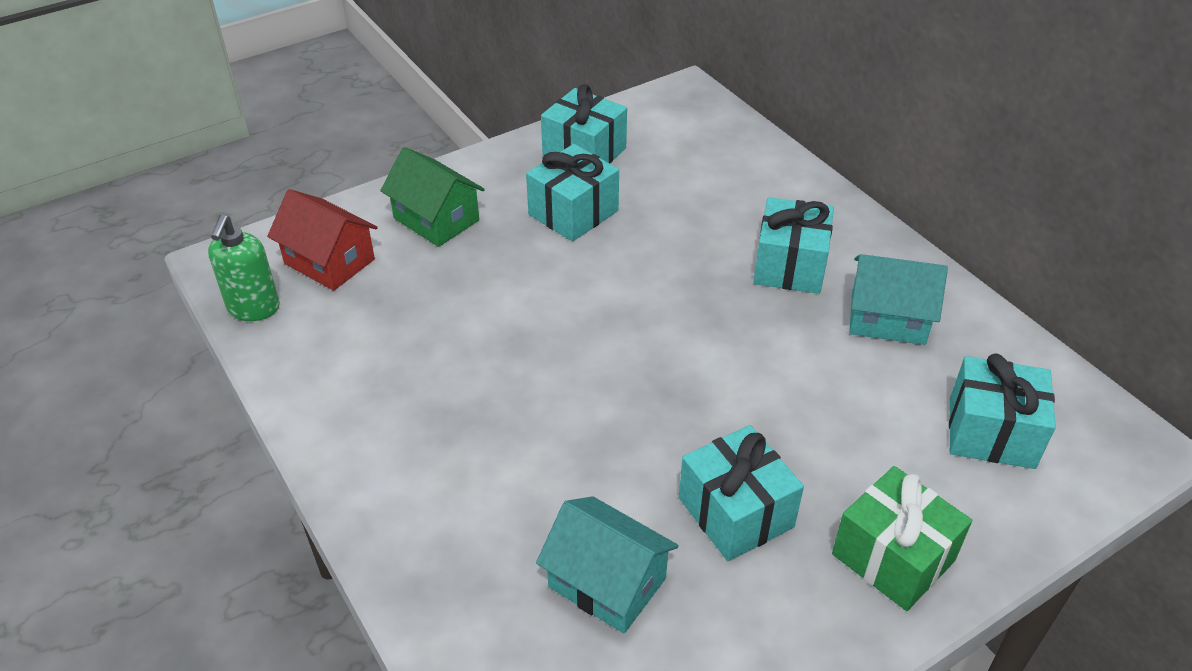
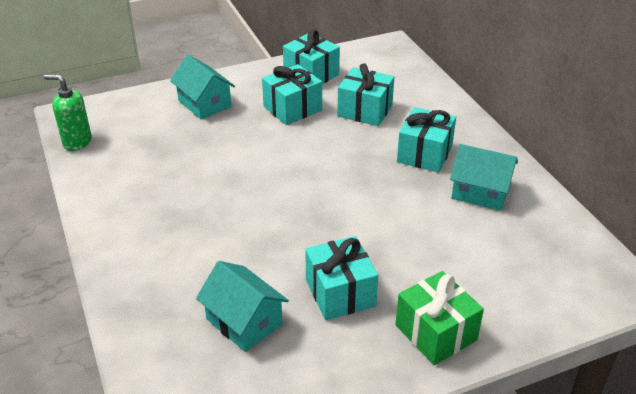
camera: 10 degrees right, 5 degrees down
green soap dispenser [208,214,280,321] -> green soap dispenser turned 90 degrees clockwise [44,74,92,151]
red house [267,189,378,291] -> none
green house [380,147,485,247] -> turquoise house [170,55,235,119]
turquoise gift [949,354,1056,469] -> turquoise gift moved to [337,63,394,126]

